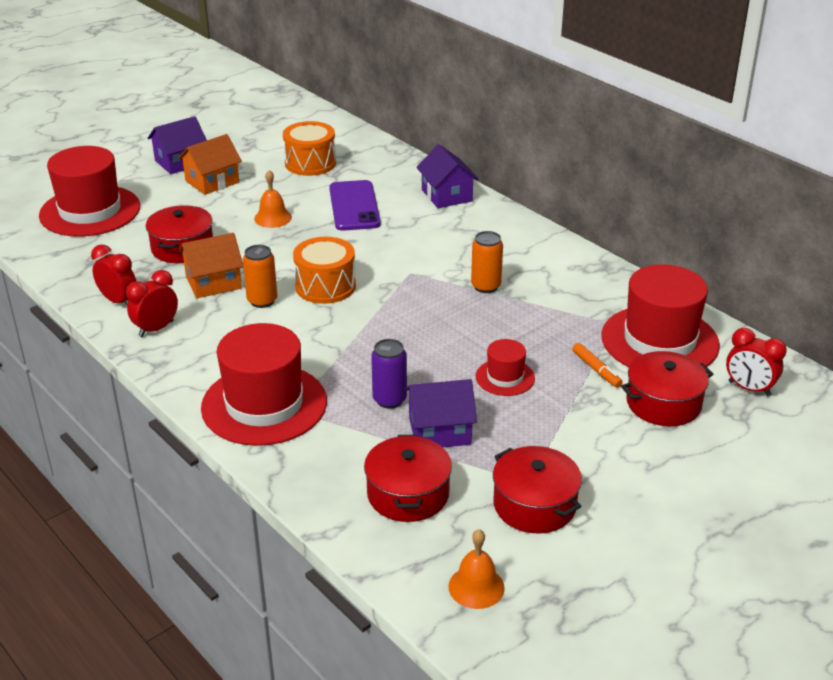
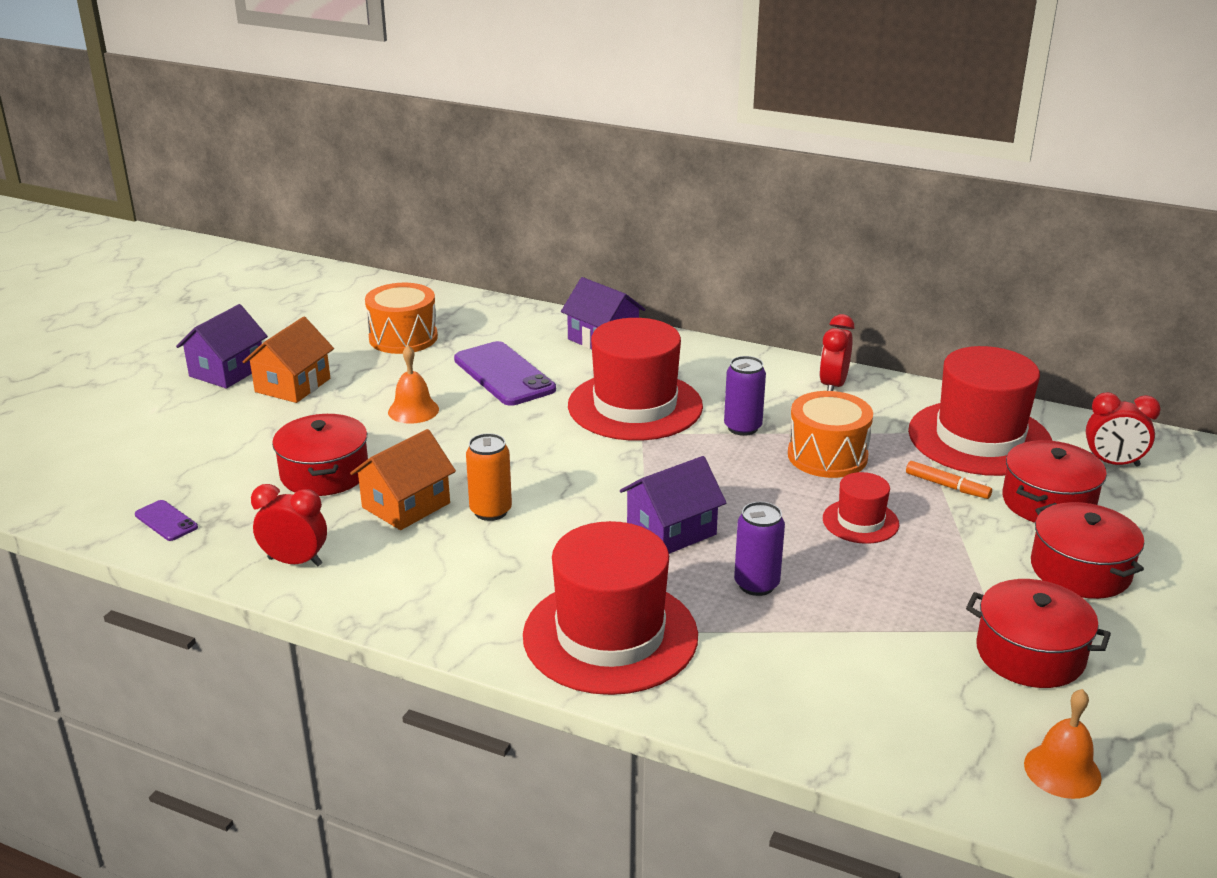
camera: 25 degrees left, 5 degrees down
red hat [39,146,140,237] -> red hat moved to [568,318,703,441]
red clock [126,270,178,337] -> red clock moved to [819,314,854,391]
orange drum [293,237,356,304] -> orange drum moved to [788,391,873,478]
red pot [364,435,452,522] -> red pot moved to [1031,502,1144,599]
purple house [405,379,477,447] -> purple house moved to [620,456,726,554]
orange can [471,231,503,293] -> purple can [724,356,766,436]
none -> purple phone [135,500,198,541]

